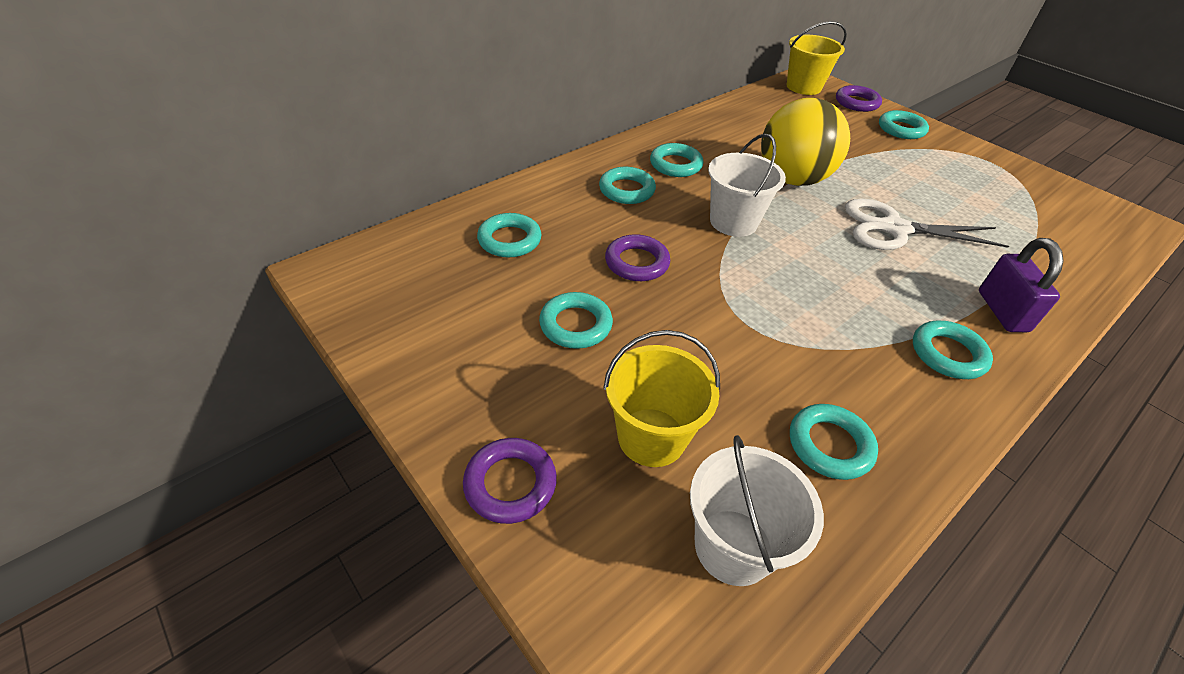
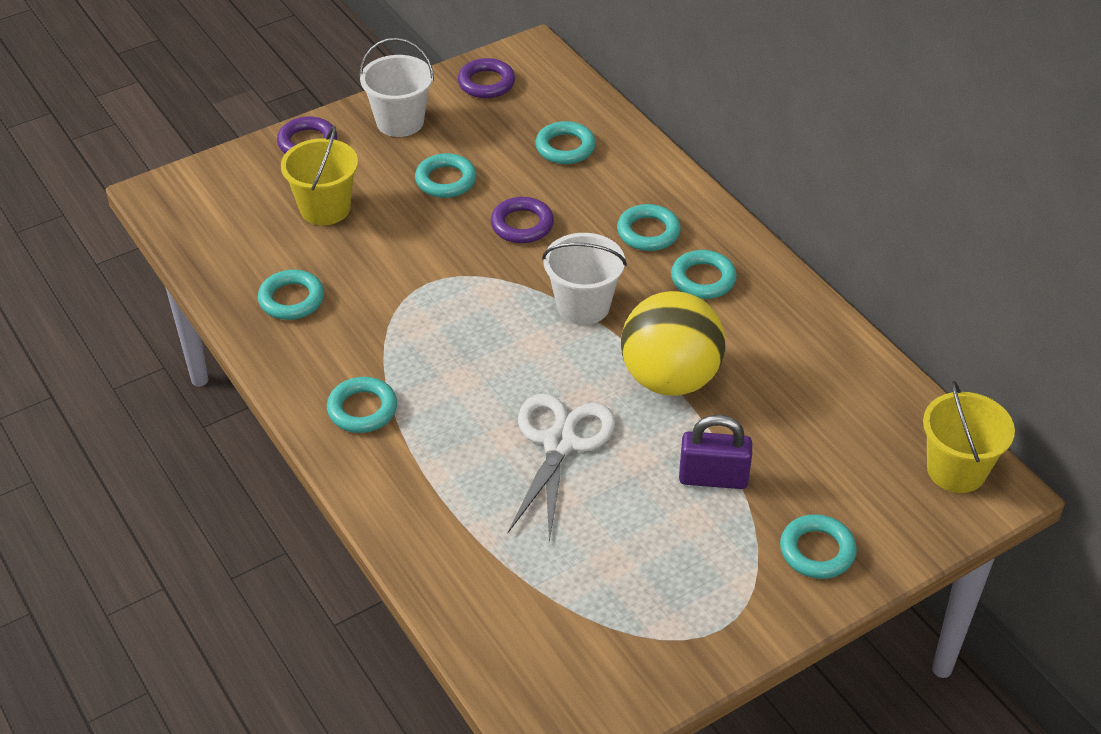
camera: 100 degrees right, 0 degrees up
white bucket [690,435,824,586] -> white bucket moved to [359,38,434,137]
purple ring [836,85,882,112] -> purple ring moved to [458,58,515,98]
purple padlock [979,238,1063,332] -> purple padlock moved to [679,415,752,489]

